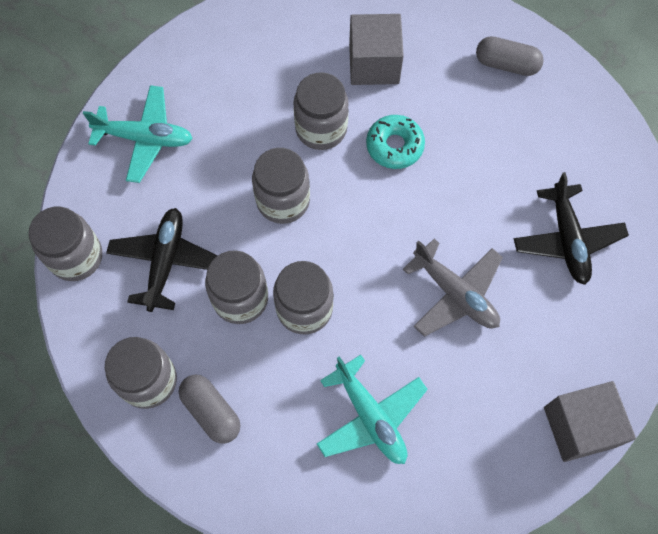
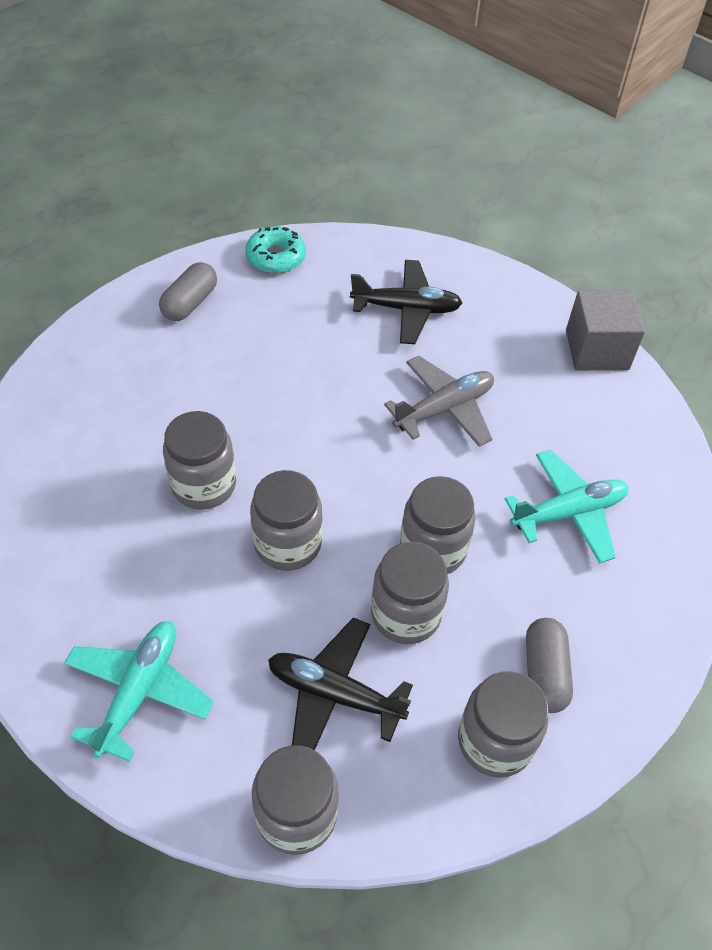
camera: 80 degrees left, 15 degrees down
grey capsule [179,375,240,444] -> grey capsule turned 60 degrees counterclockwise [526,618,573,713]
grey cube [349,14,404,85] -> none
turquoise donut [366,115,425,169] -> turquoise donut moved to [245,226,306,273]

